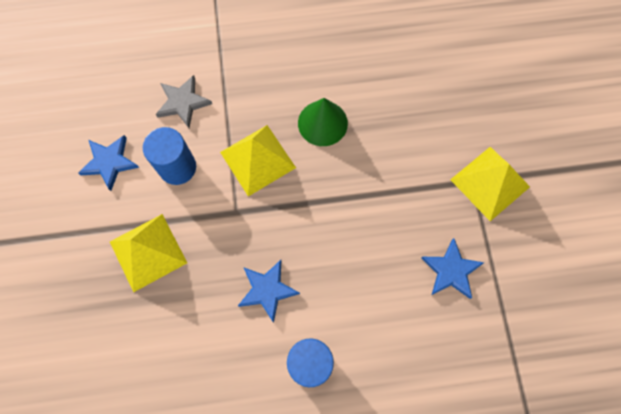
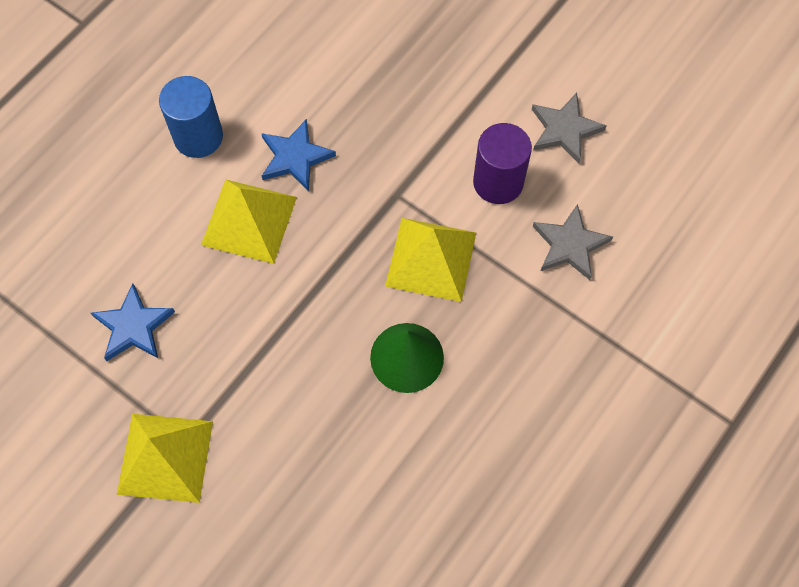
camera: 135 degrees right, 5 degrees down
blue star [78,135,139,191] -> grey star [532,93,607,163]
yellow pyramid [110,214,187,292] -> yellow pyramid moved to [201,179,297,264]
blue cylinder [143,127,196,185] -> purple cylinder [473,123,532,204]

